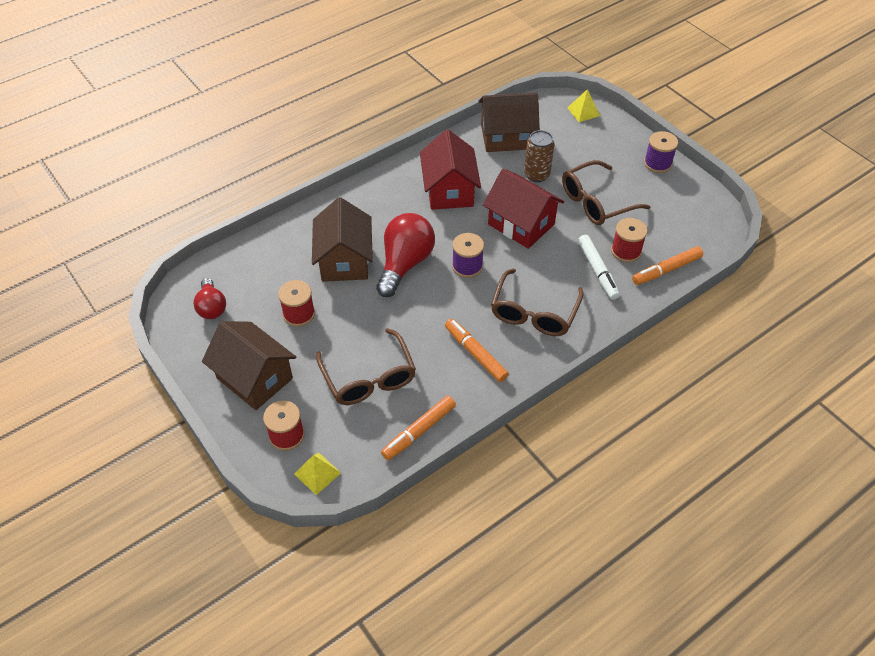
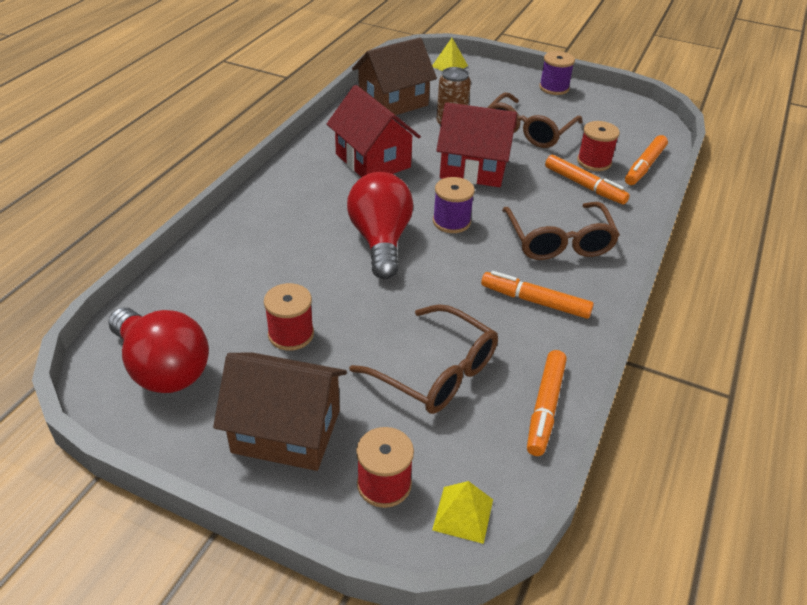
camera: 30 degrees left, 10 degrees down
red light bulb [193,278,226,319] -> red light bulb [108,307,209,393], size x1.68
brown house [312,197,373,282] -> none
white marker [578,235,620,300] -> orange marker [545,155,630,205]

